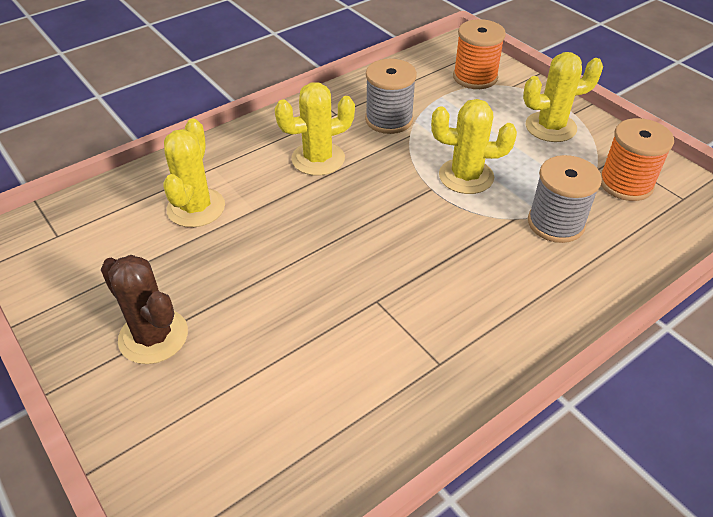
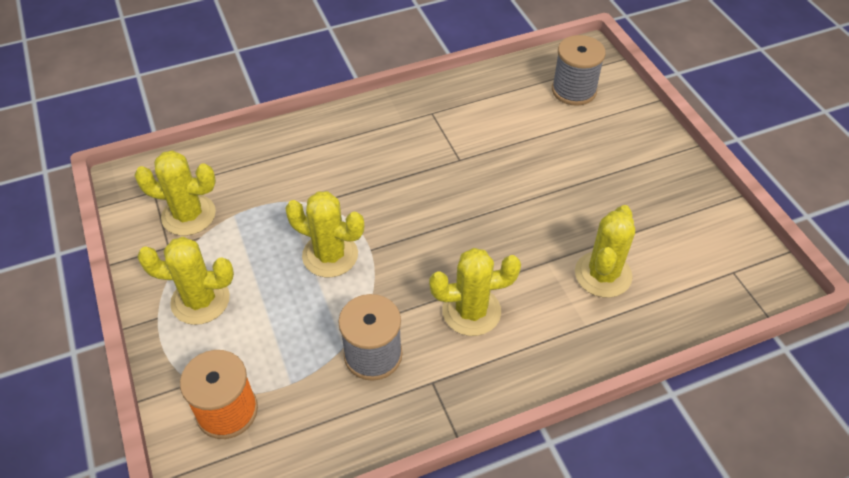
camera: 165 degrees left, 5 degrees up
brown cactus [101,255,188,364] -> none
grey spool [528,155,602,243] -> grey spool moved to [552,35,606,106]
orange spool [601,118,674,201] -> yellow cactus [134,150,216,236]

